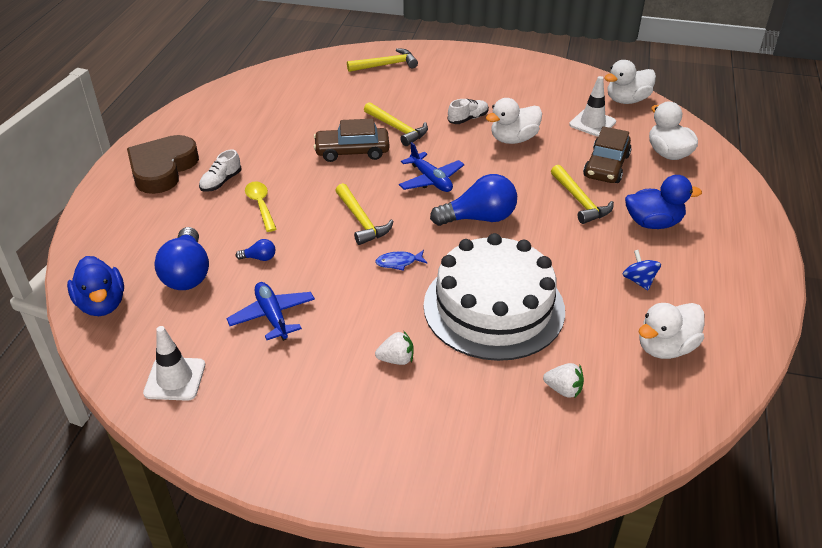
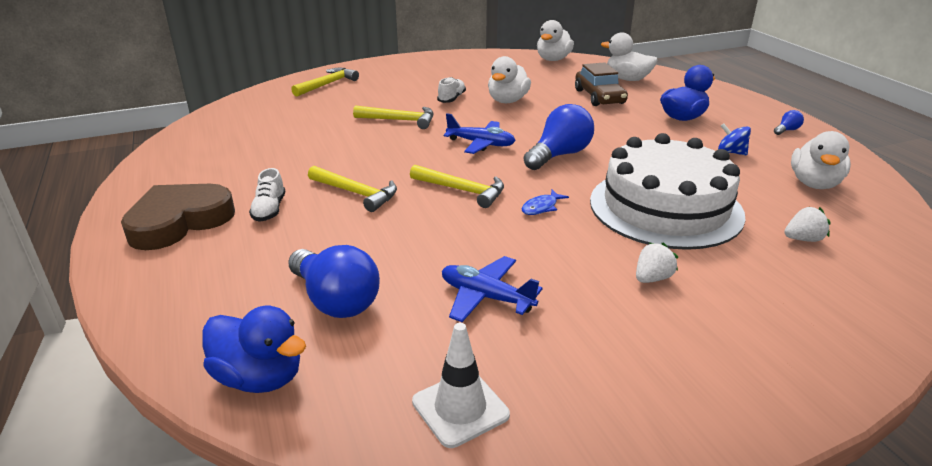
camera: 35 degrees left, 10 degrees down
brown heart [127,135,199,194] -> brown heart turned 60 degrees clockwise [121,184,235,250]
blue light bulb [236,239,275,261] -> blue light bulb moved to [774,110,804,135]
yellow spoon [245,182,276,232] -> none
brown car [314,119,390,162] -> none
yellow hammer [551,165,614,224] -> yellow hammer moved to [308,166,397,212]
white traffic cone [569,76,616,137] -> none

